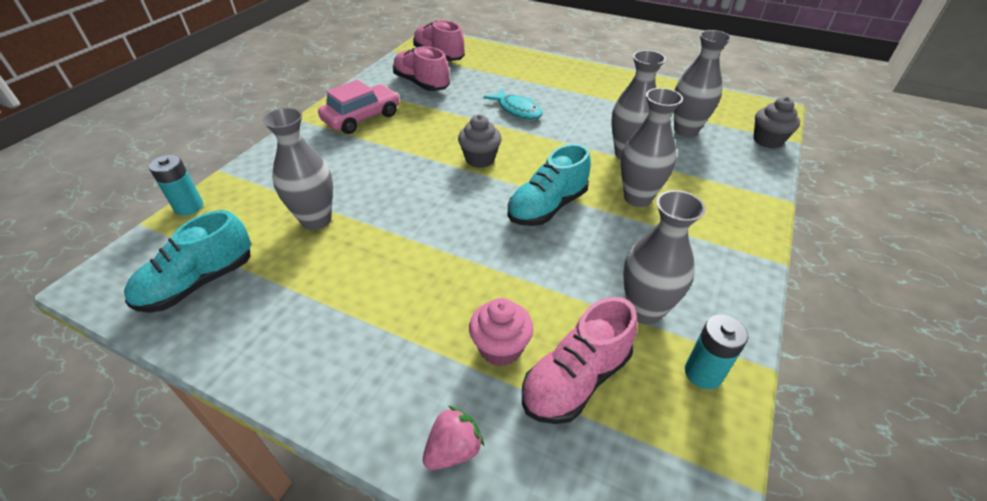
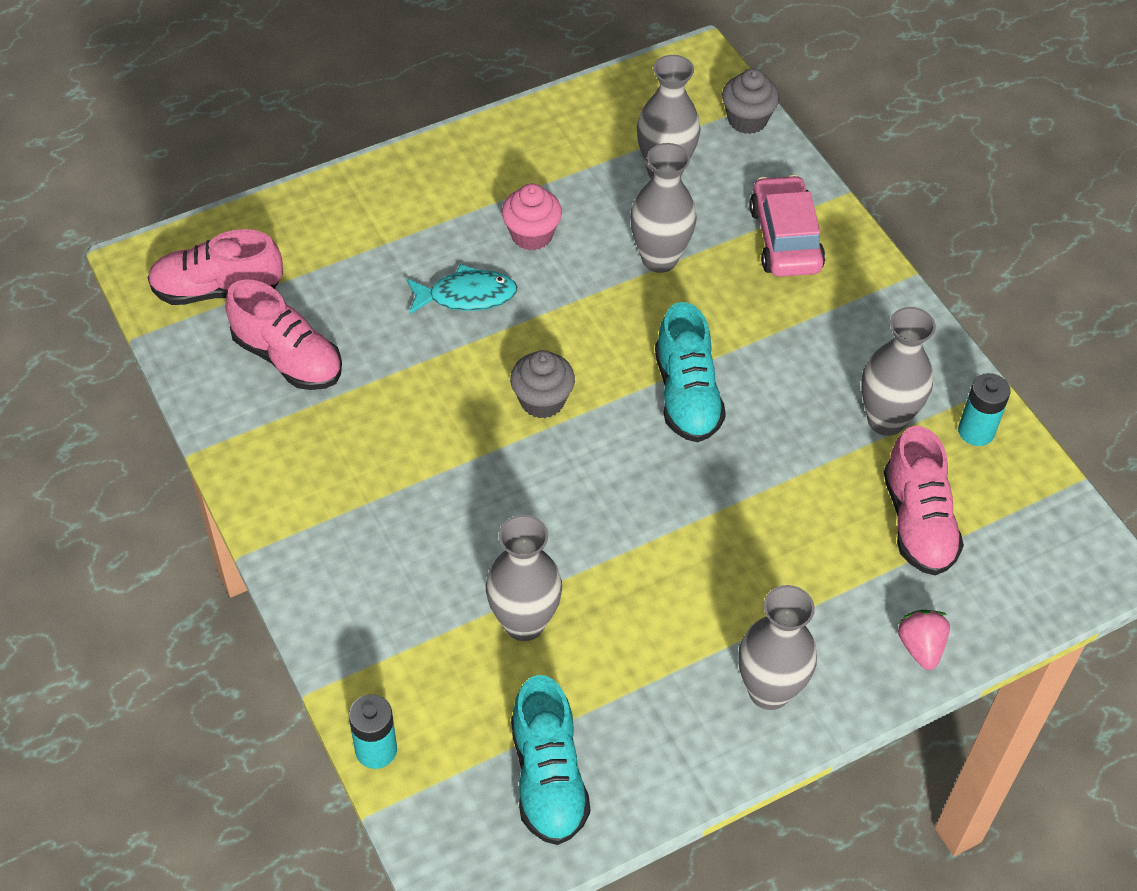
camera: 55 degrees left, 10 degrees up
pink car [318,80,400,134] -> pink car moved to [749,175,825,277]
pink shoe [393,46,450,91] -> pink shoe turned 135 degrees counterclockwise [225,279,342,390]
pink cupcake [469,298,533,366] -> pink cupcake moved to [502,184,562,251]
grey vase [621,88,683,207] -> grey vase moved to [738,585,817,710]

